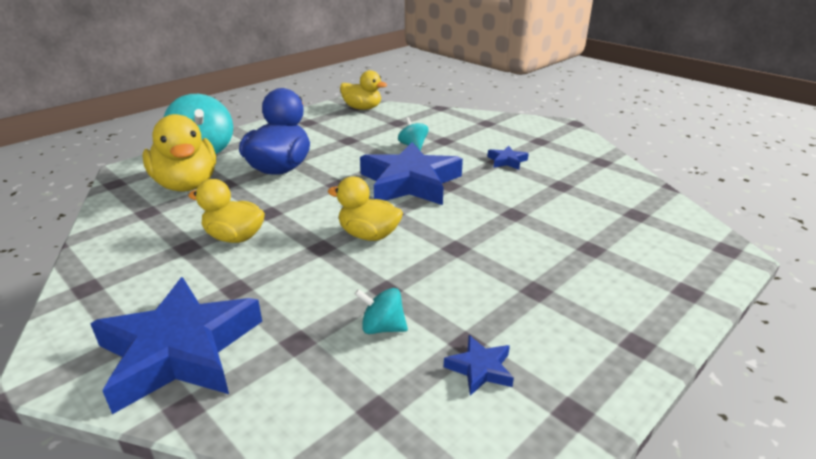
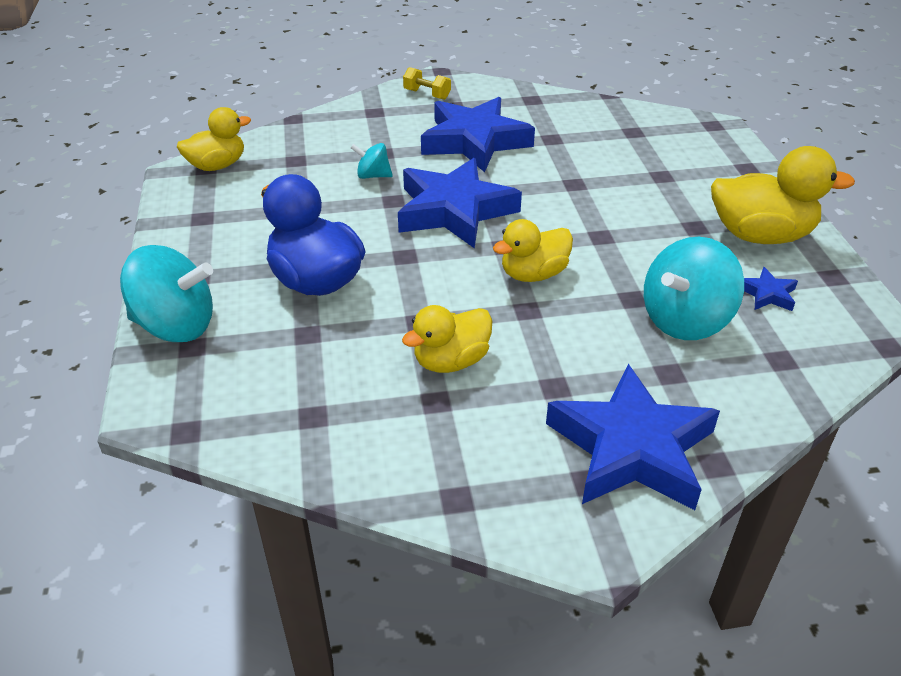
camera: 55 degrees left, 10 degrees up
yellow duck [142,114,216,192] -> yellow duck moved to [711,146,855,244]
turquoise spinning top [355,288,408,334] -> turquoise spinning top [644,237,744,340], size x1.98
blue star [487,146,529,170] -> blue star [421,97,535,172], size x2.39
none -> yellow dumbbell [403,67,451,100]

